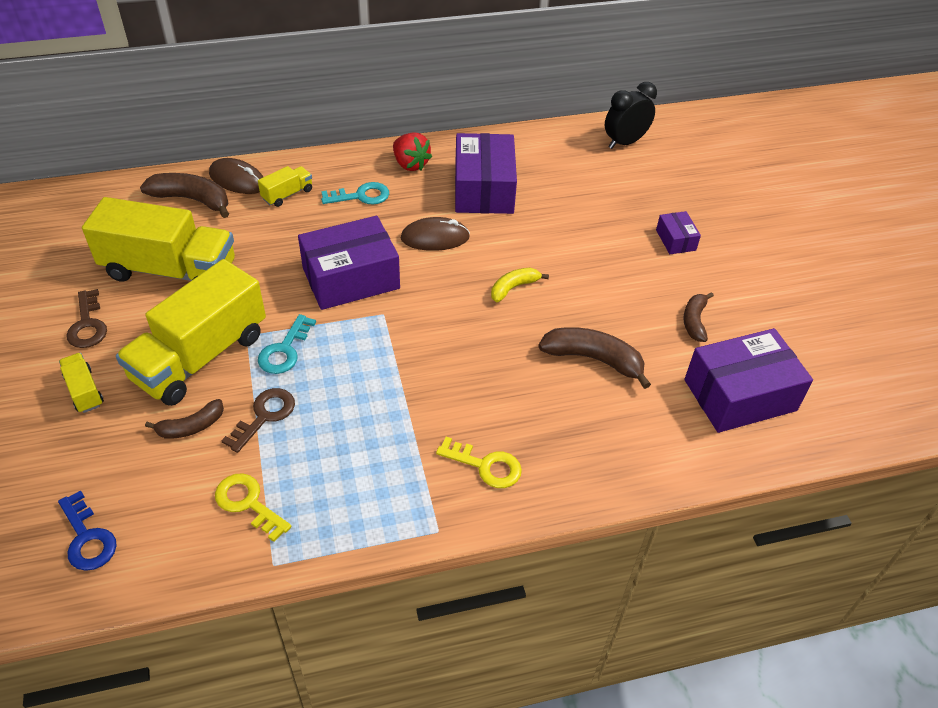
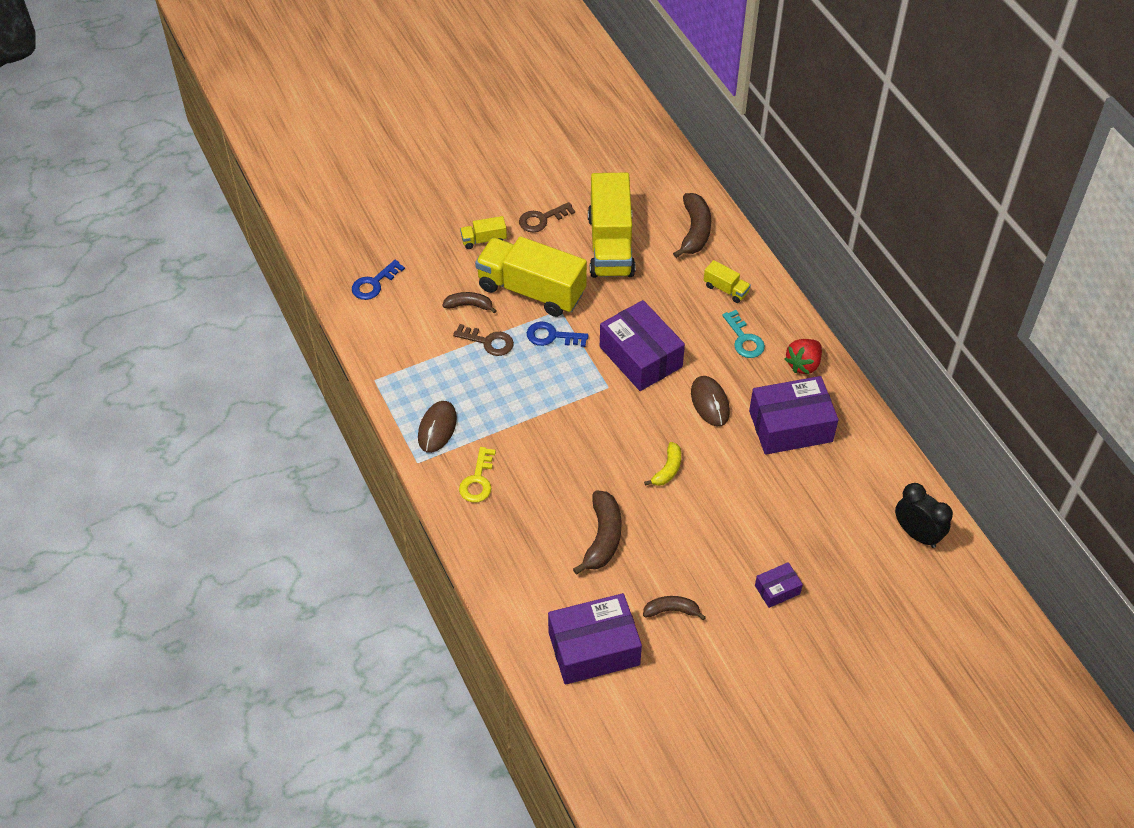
camera: 80 degrees right, 5 degrees up
yellow truck [59,353,104,413] -> yellow truck turned 150 degrees counterclockwise [460,216,507,249]
brown banana [145,399,224,439] -> brown banana turned 135 degrees clockwise [442,292,496,313]
brown mouse [209,158,263,194] -> brown mouse moved to [418,401,457,453]
yellow key [215,473,292,542] -> none
turquoise key [258,314,316,374] -> blue key [527,322,588,347]
yellow banana [491,268,549,302] -> yellow banana turned 75 degrees clockwise [644,442,681,486]
purple box [684,328,813,433] -> purple box turned 75 degrees counterclockwise [548,593,642,685]

